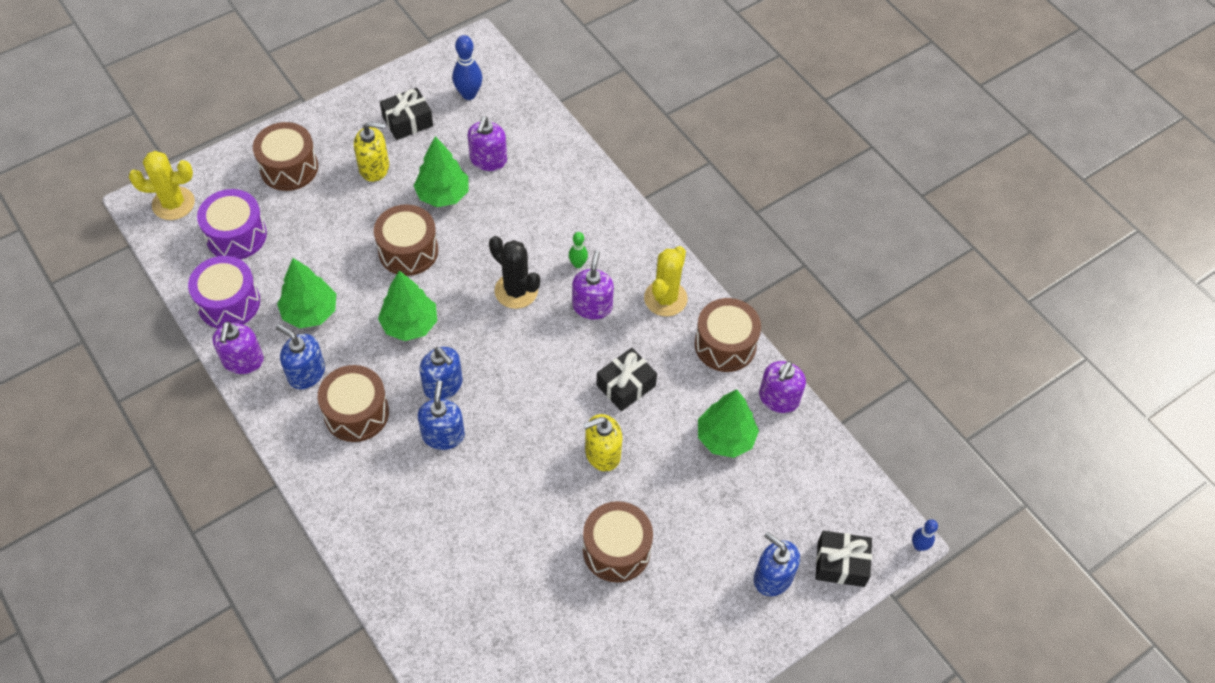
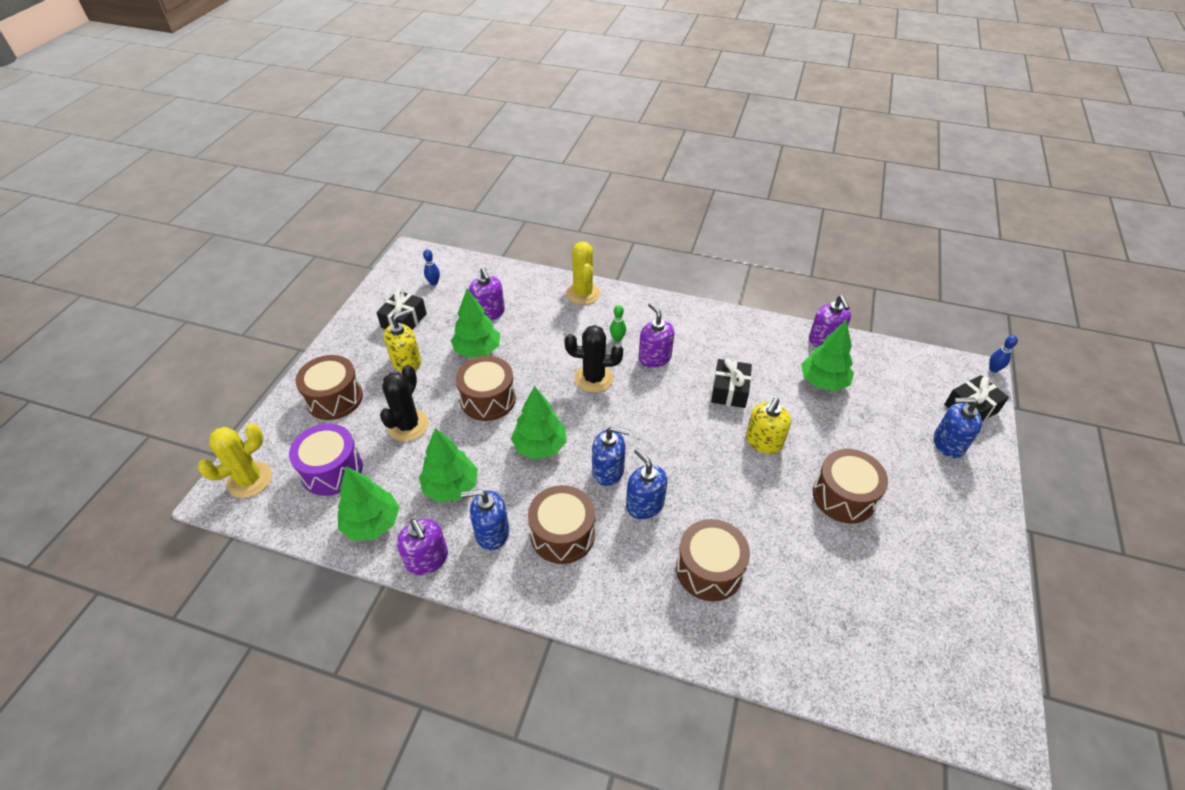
camera: 35 degrees left, 10 degrees down
purple drum [188,256,260,328] -> green tree [338,466,399,541]
blue bowling pin [452,35,482,100] -> blue bowling pin [423,249,440,286], size x0.60
yellow cactus [644,246,687,317] -> yellow cactus moved to [566,241,600,305]
brown drum [695,298,761,372] -> brown drum moved to [676,519,750,601]
none -> black cactus [380,365,429,441]

